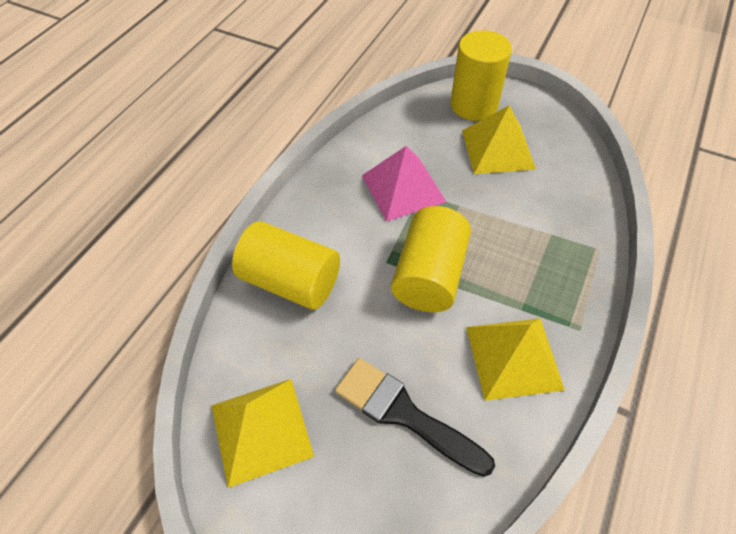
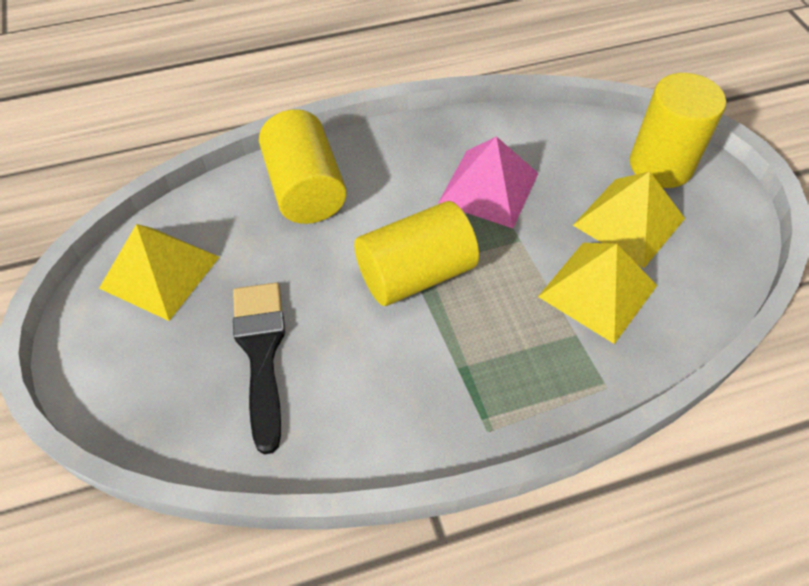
camera: 45 degrees right, 0 degrees up
yellow pyramid [466,318,565,401] -> yellow pyramid moved to [538,243,657,344]

